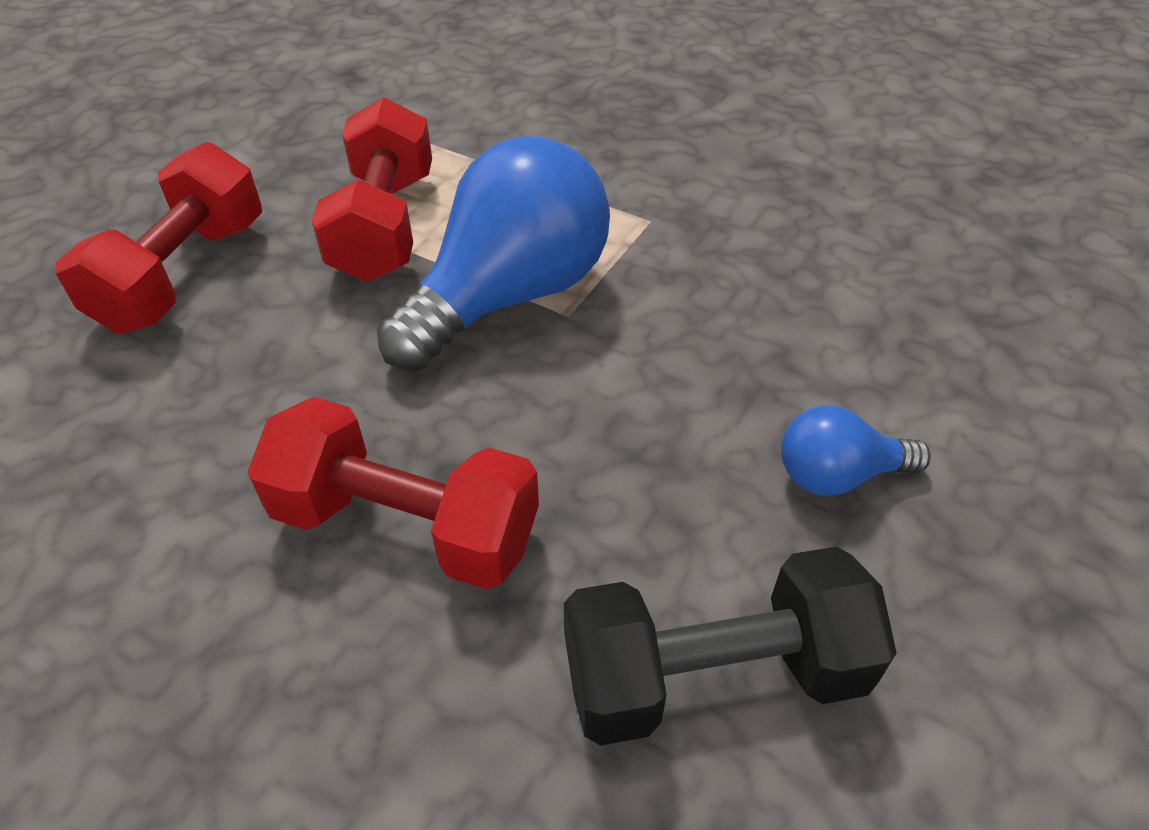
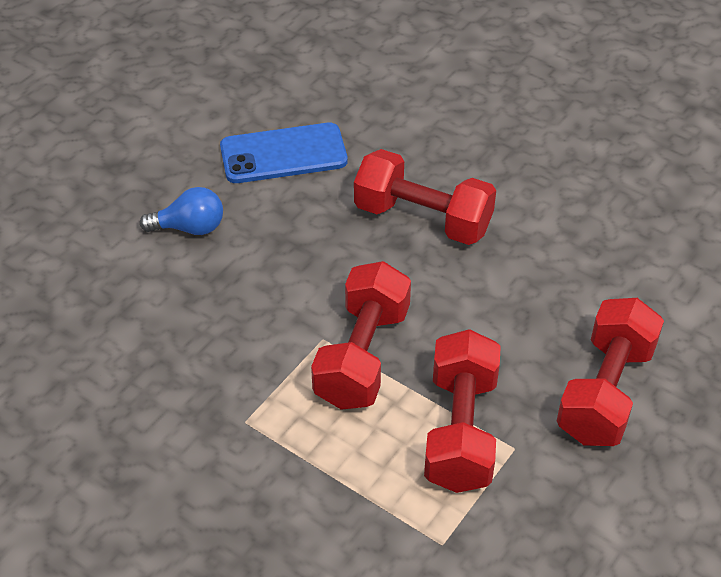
camera: 175 degrees left, 0 degrees up
blue light bulb [377,136,610,371] -> red dumbbell [311,261,411,410]
black dumbbell [564,546,897,746] -> blue phone [220,123,347,183]

